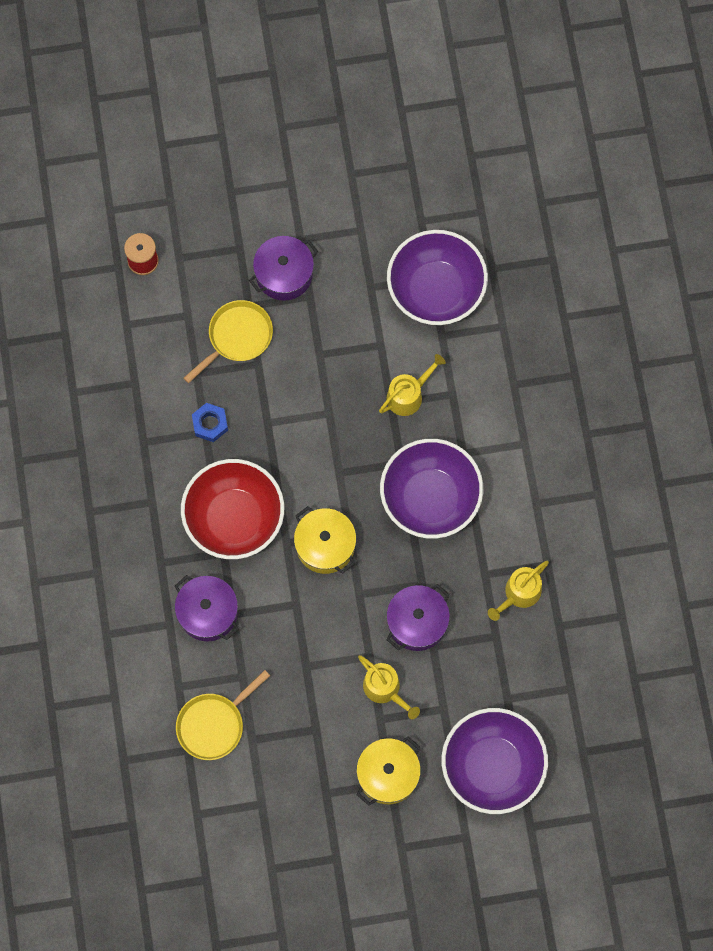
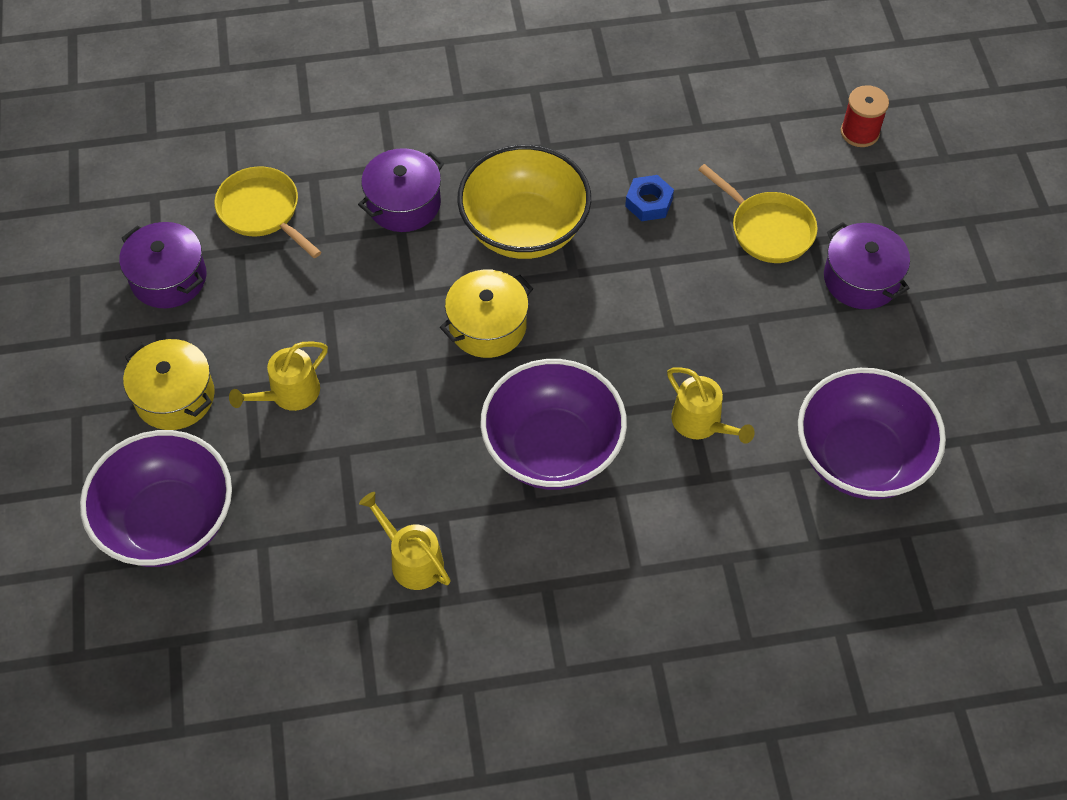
camera: 90 degrees right, 15 degrees down
red bowl [181,459,284,559] -> yellow bowl [457,145,591,259]
purple pot [386,584,450,651] -> purple pot moved to [119,222,207,308]

